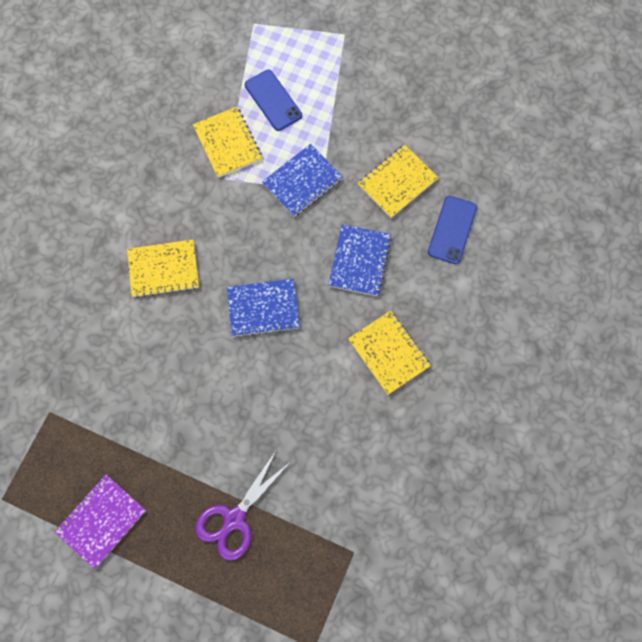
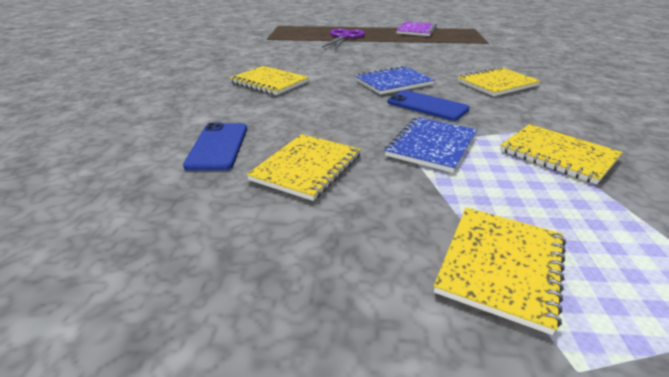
camera: 160 degrees right, 40 degrees down
blue phone [245,70,302,131] -> blue phone moved to [388,90,470,121]
blue notebook [328,224,392,296] -> none
none -> yellow notebook [434,208,566,335]

